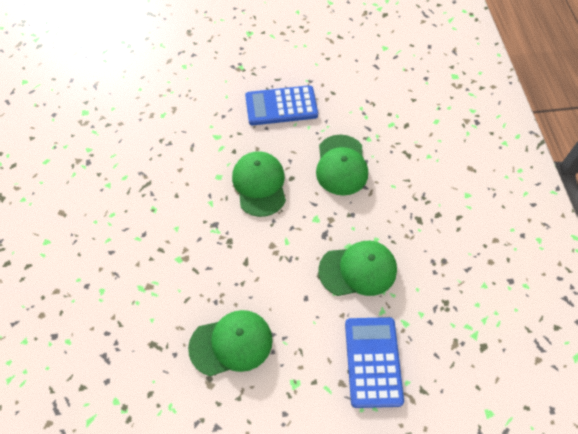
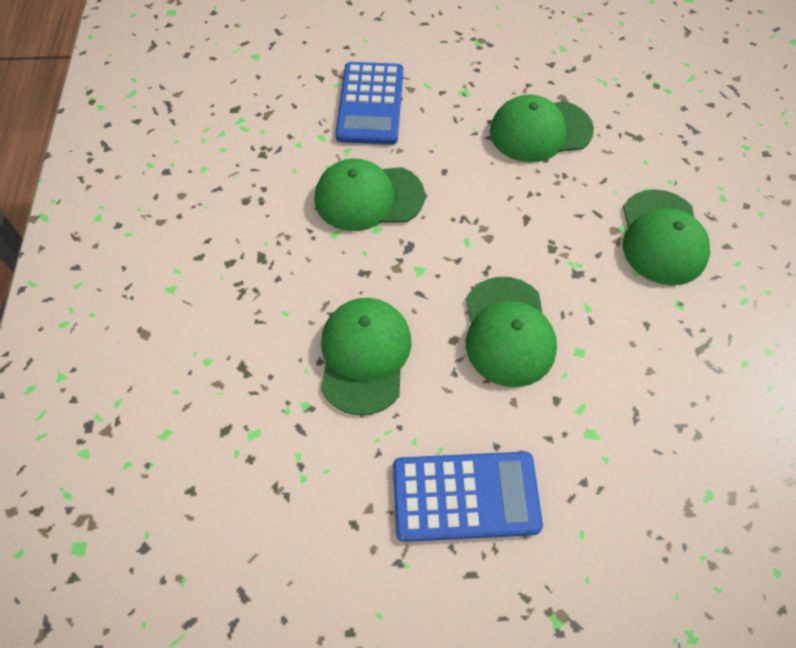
camera: 175 degrees left, 0 degrees up
none -> green cap [623,189,710,285]

